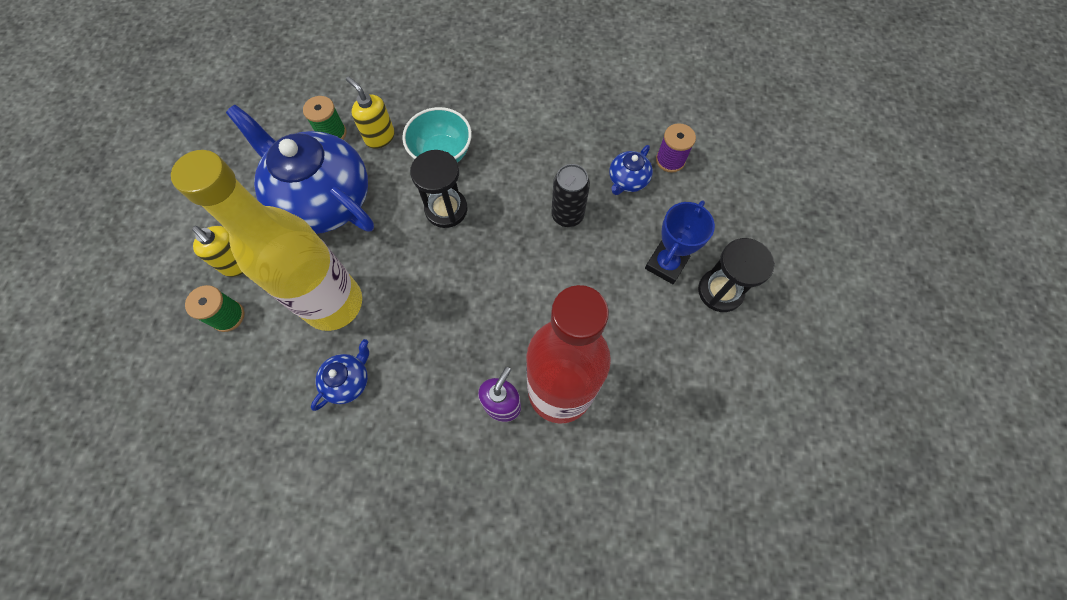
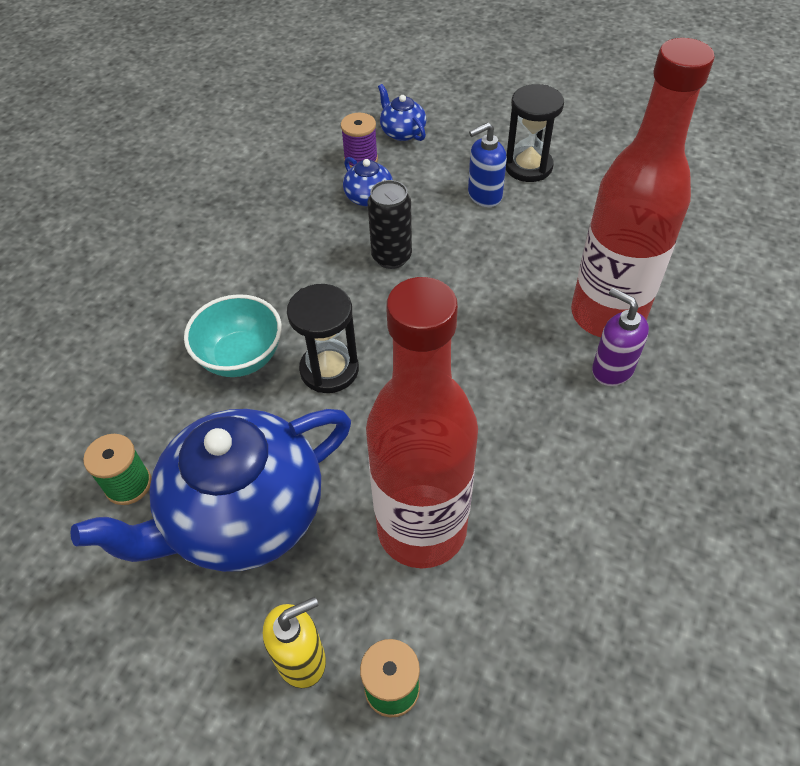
camera: 70 degrees left, 15 degrees down
yellow bottle [171,150,362,331] -> red bottle [366,277,478,568]
blue teapot [311,339,369,411] -> blue teapot moved to [378,84,426,141]
yellow soap dispenser [346,76,395,149] -> none
blue trophy [645,201,715,284] -> blue soap dispenser [468,122,507,207]

